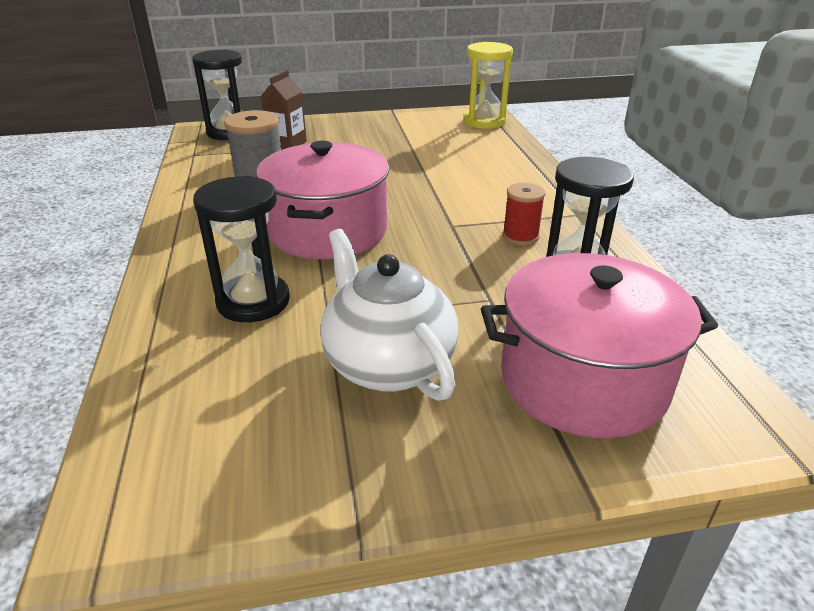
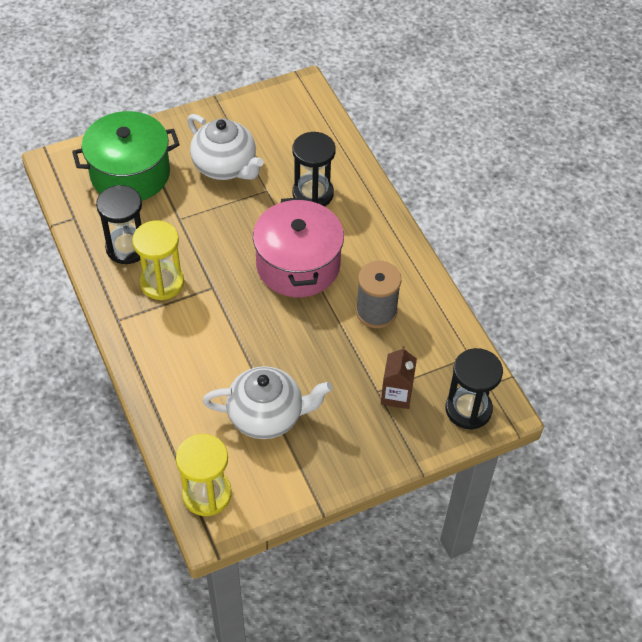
camera: 165 degrees right, 20 degrees up
pink pot [481,253,718,438] -> green pot [72,111,180,201]
red spool [503,183,545,245] -> yellow hourglass [132,220,184,300]
none -> white teapot [203,366,332,439]

